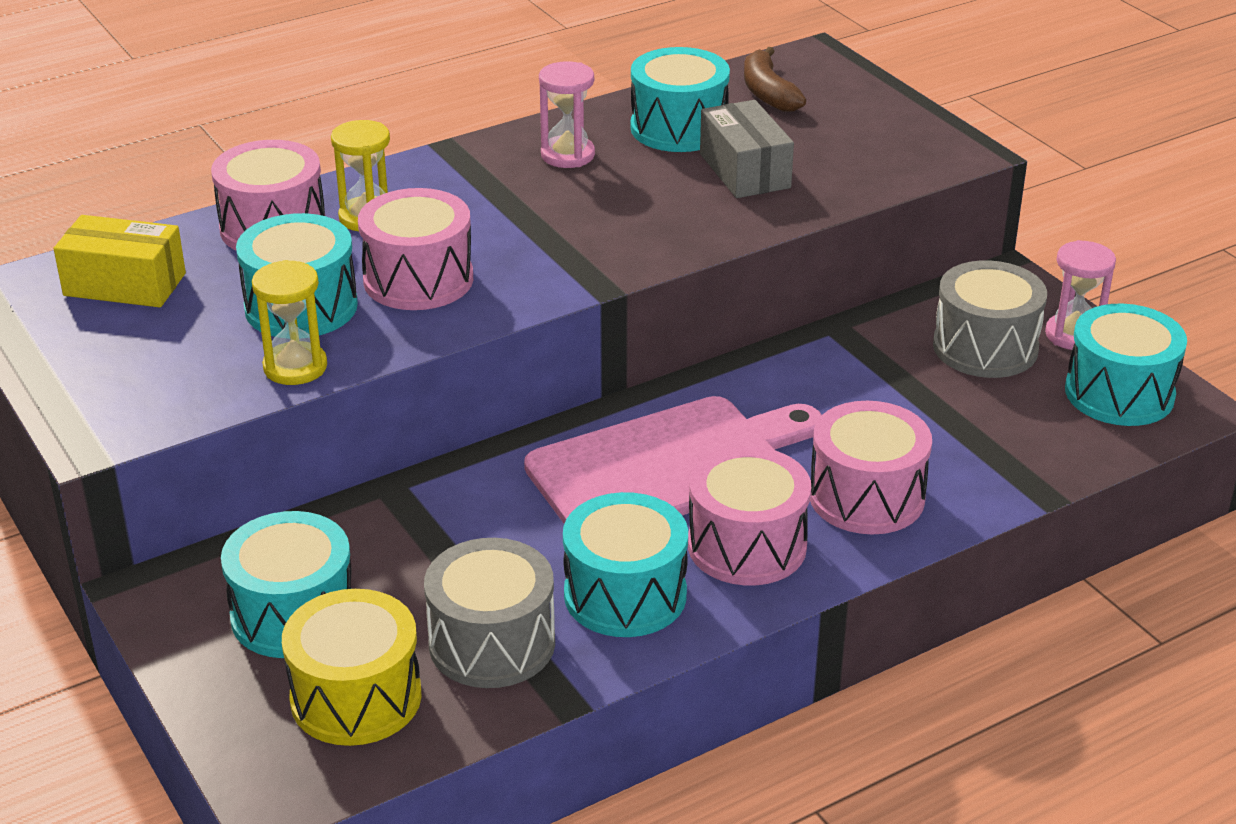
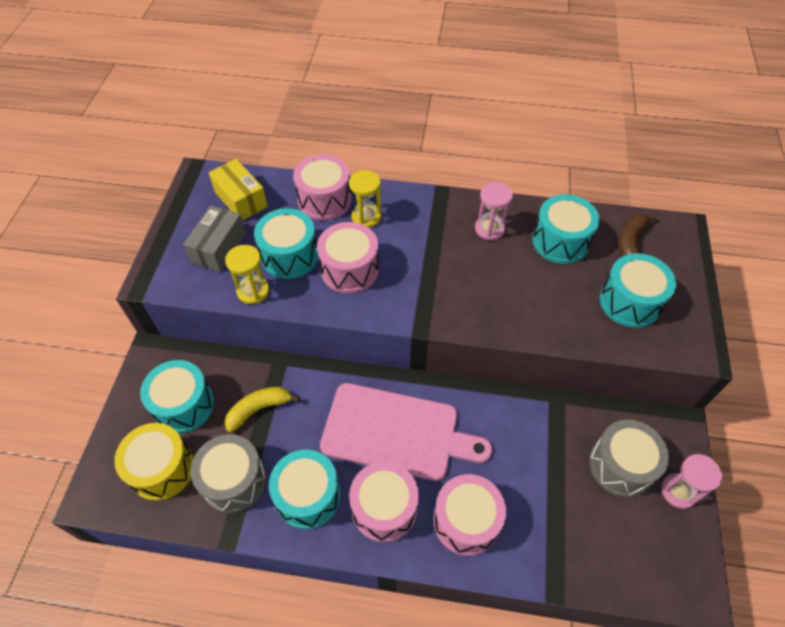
camera: 40 degrees right, 20 degrees up
grey box [700,100,794,198] -> grey box moved to [183,206,246,272]
turquoise drum [1065,304,1187,426] -> turquoise drum moved to [600,253,676,328]
none -> yellow banana [225,387,300,433]

